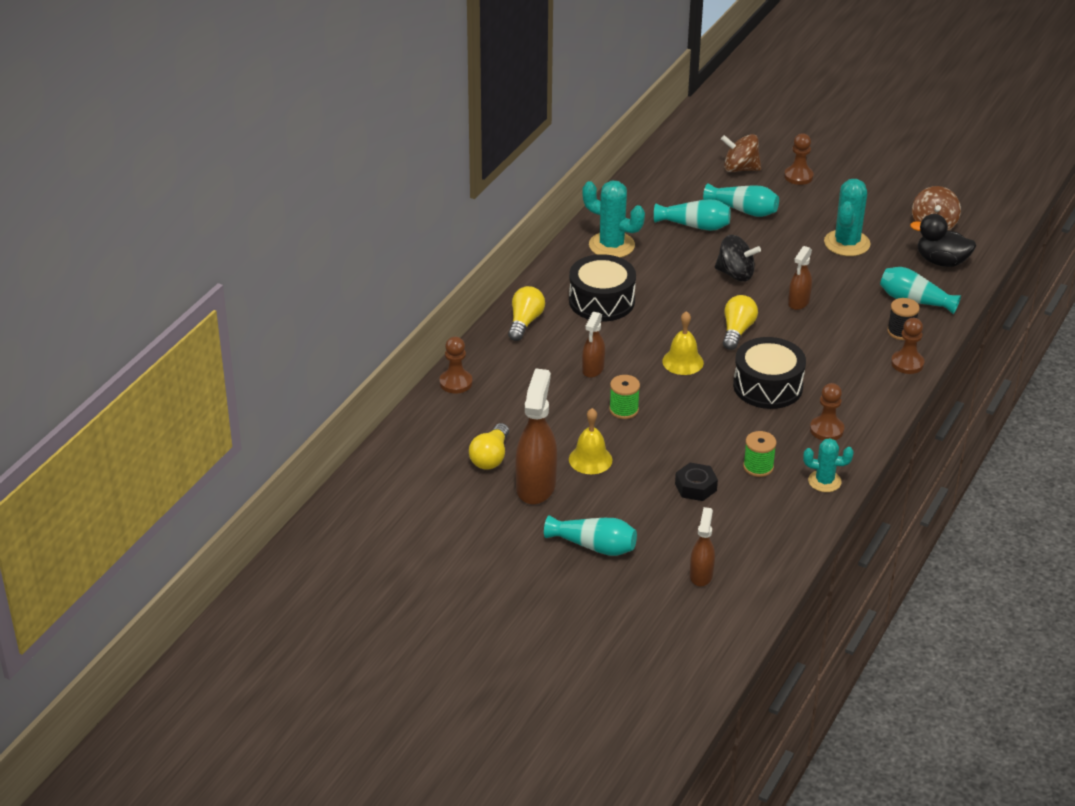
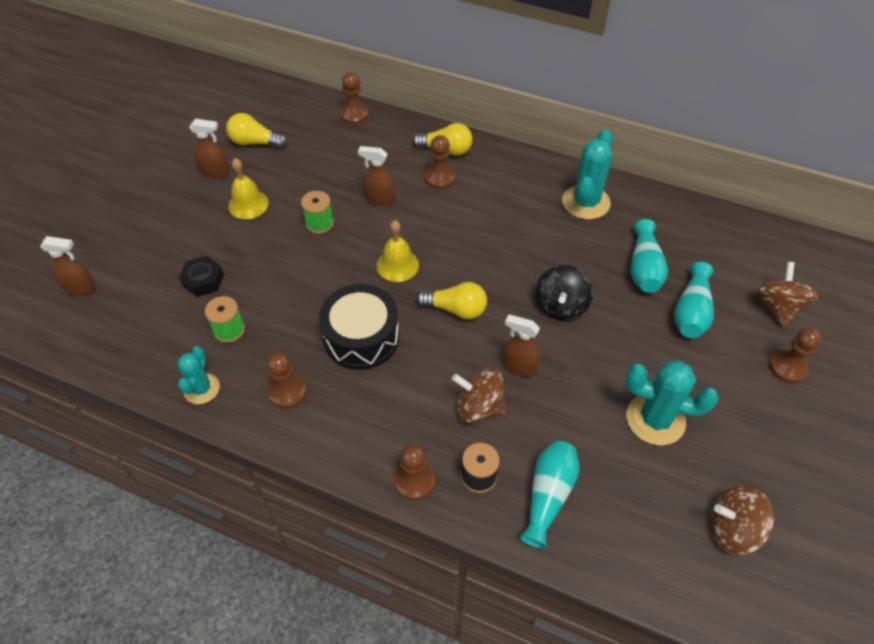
camera: 85 degrees right, 15 degrees up
brown spray bottle [515,368,557,504] -> brown spray bottle [189,119,229,178], size x0.57
turquoise vase [544,515,637,556] -> none
black drum [569,254,636,321] -> none
black duck [910,214,976,267] -> none
none -> brown pawn [425,135,455,189]
none -> brown spinning top [452,367,507,423]

